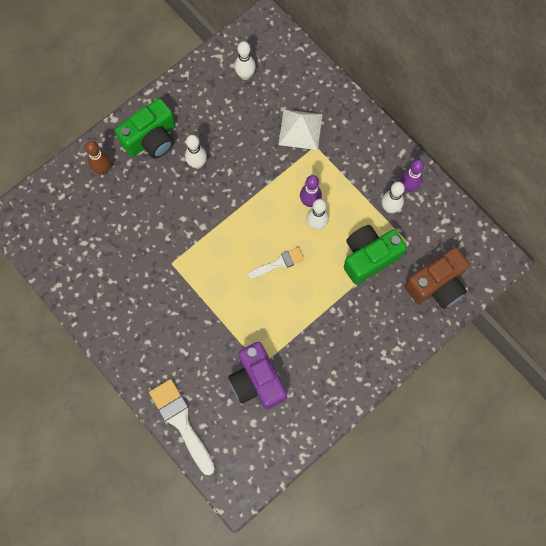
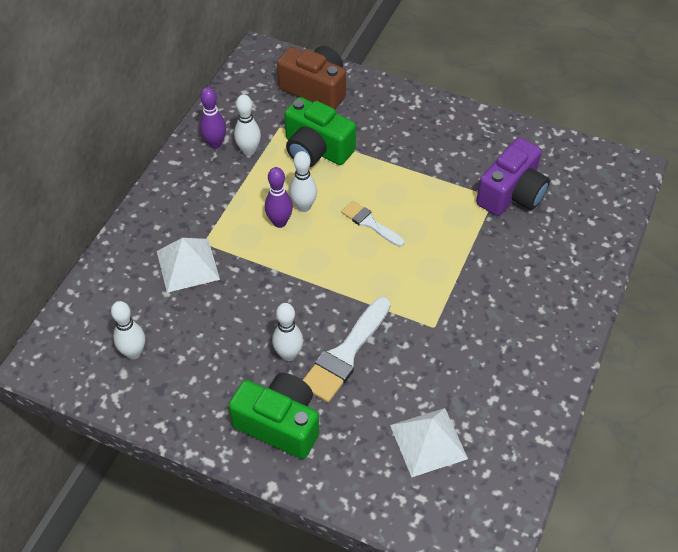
camera: 115 degrees left, 20 degrees down
brown bowling pin [85,141,111,175] -> none
white brush [149,379,215,475] -> white brush moved to [303,297,391,403]
none -> white pyramid [390,408,468,477]

